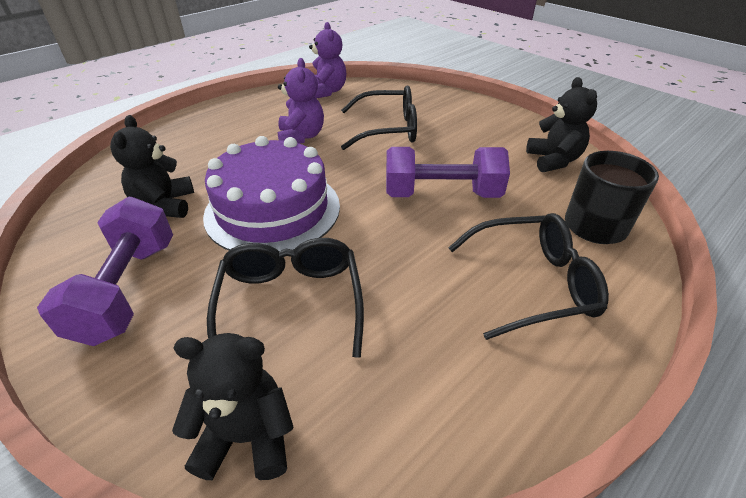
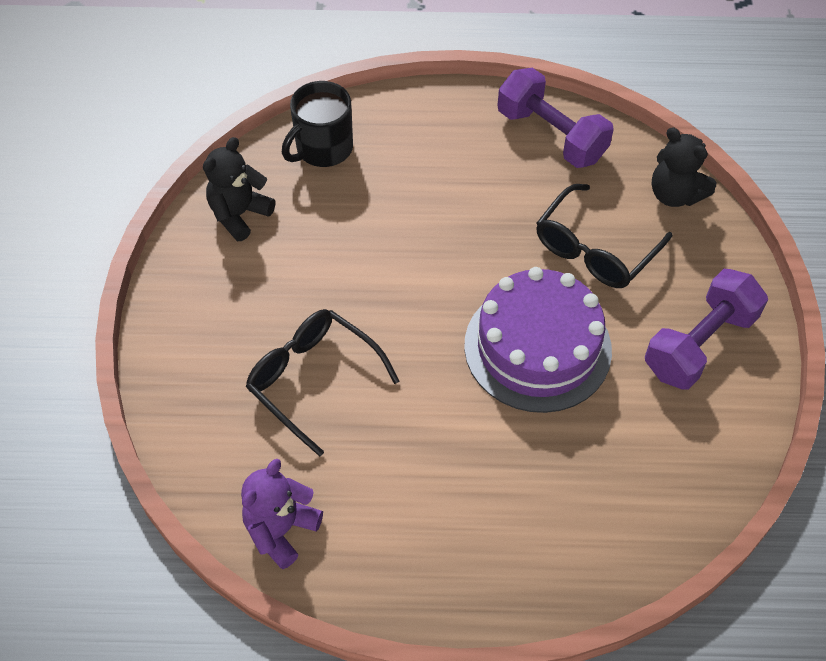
camera: 135 degrees left, 15 degrees up
black teddy bear [110,115,194,218] -> none
purple teddy bear [278,58,324,144] -> none
purple dumbbell [386,147,510,198] -> purple dumbbell moved to [497,68,614,168]
black glasses [448,213,609,340] -> none

